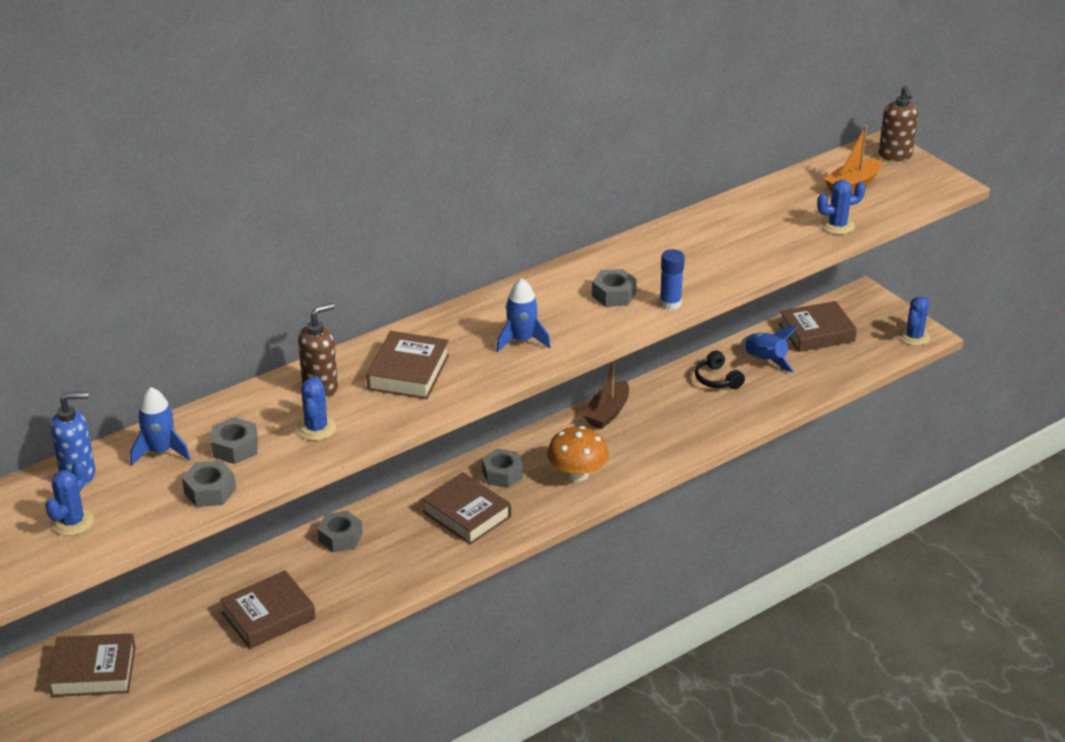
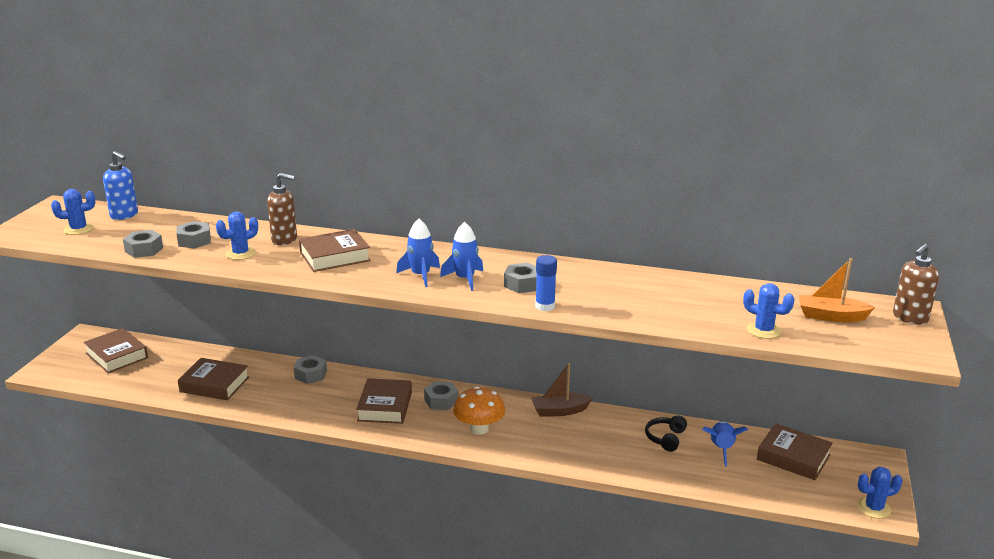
camera: 50 degrees right, 10 degrees down
blue rocket [130,387,191,465] -> blue rocket moved to [440,222,483,291]

